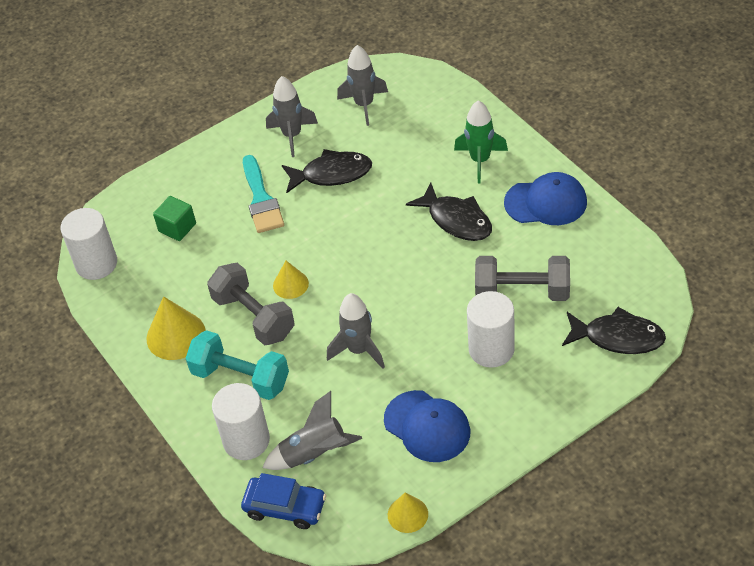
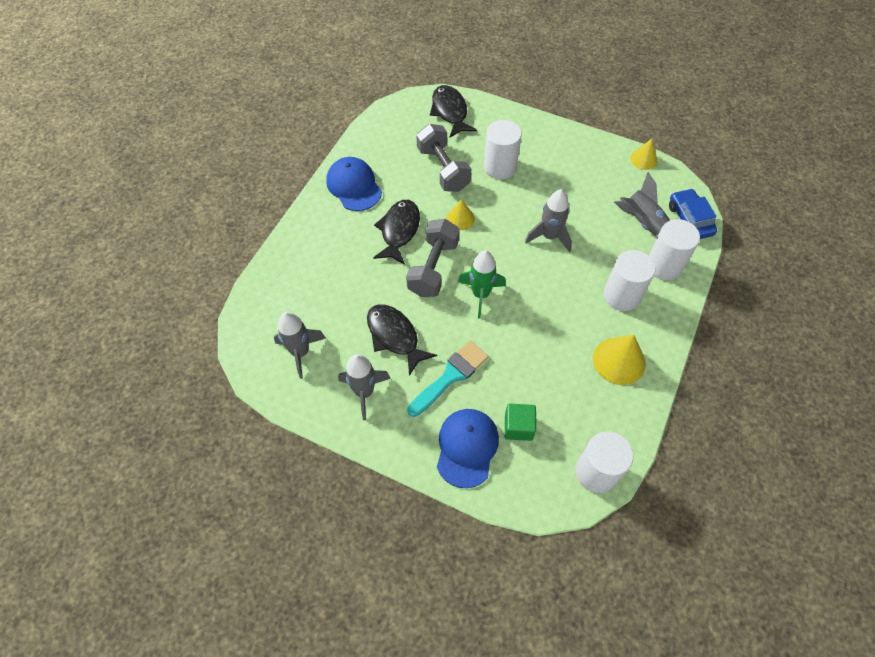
camera: 125 degrees left, 10 degrees up
turquoise dumbbell [186,330,289,400] -> white cylinder [604,250,655,311]
grey dumbbell [207,263,294,345] -> grey dumbbell moved to [406,219,460,297]
yellow cone [273,261,309,299] -> yellow cone moved to [446,199,475,230]
blue cap [384,390,470,462] -> blue cap moved to [437,409,499,488]
green rocket [454,100,508,183] -> green rocket moved to [458,250,506,319]

